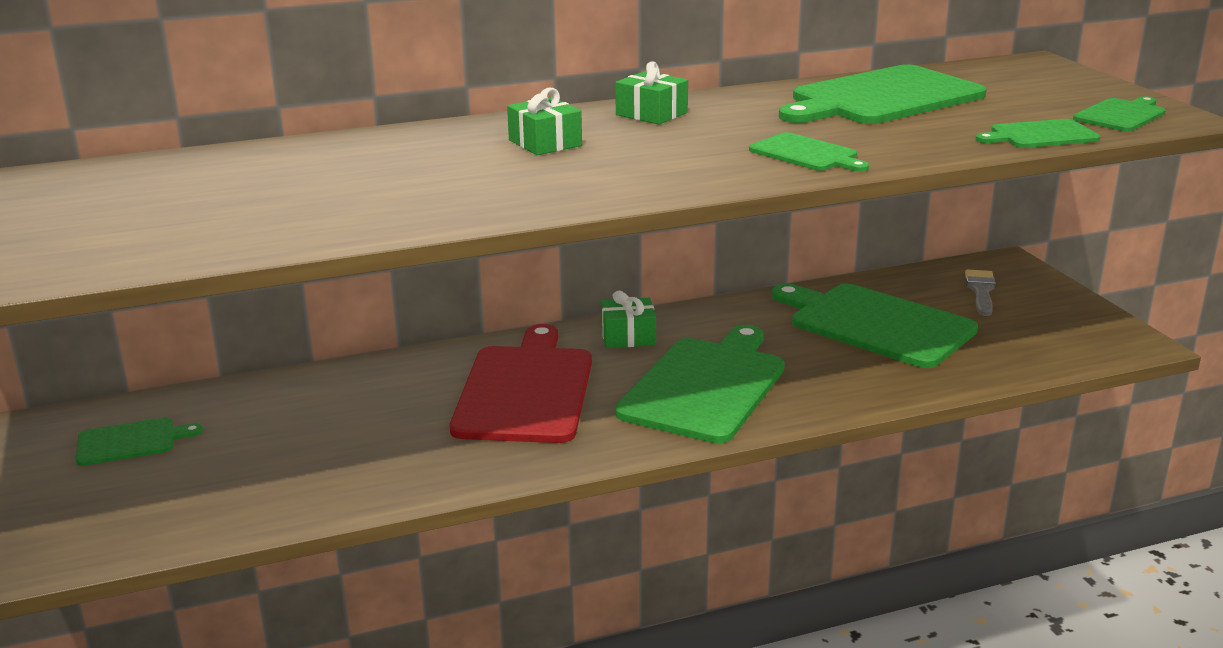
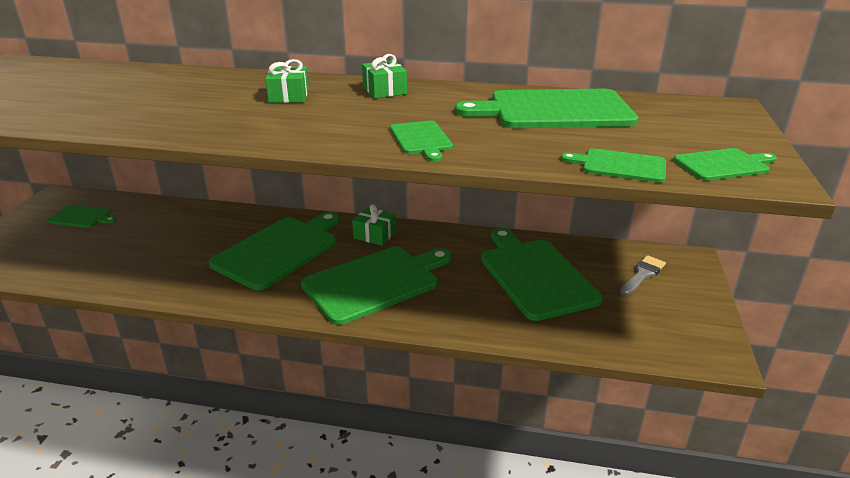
camera: 30 degrees right, 5 degrees up
red cutting board [450,324,592,443] -> green cutting board [209,212,340,291]

